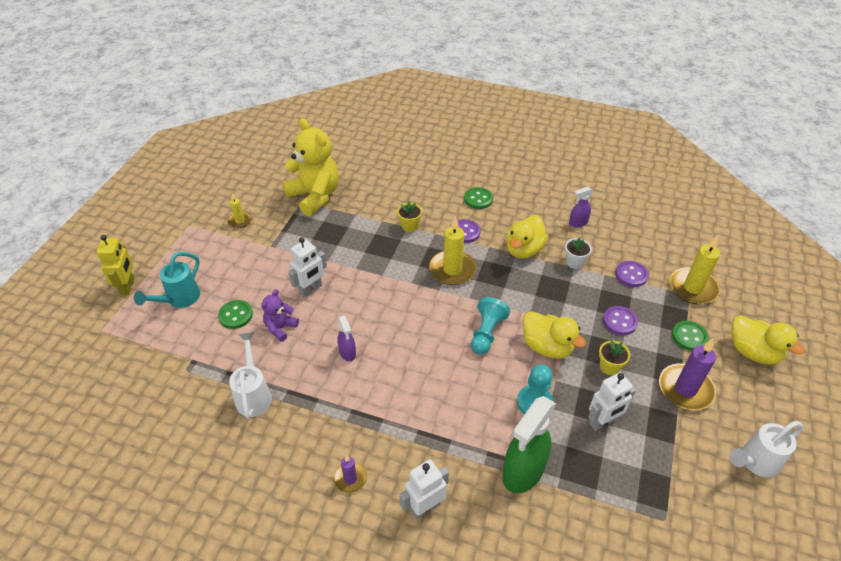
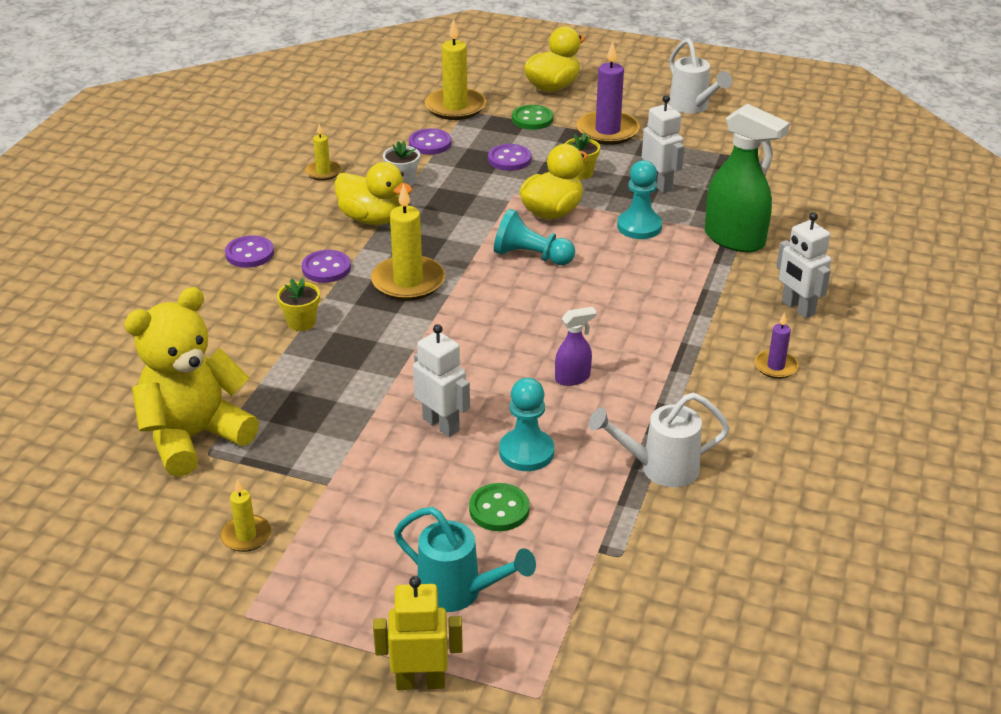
camera: 90 degrees left, 10 degrees down
purple teddy bear [261,289,299,342] -> turquoise pawn [499,378,554,471]
green button [464,187,493,209] -> purple button [225,235,274,268]
purple spray bottle [569,187,593,227] -> yellow candle [305,124,341,181]

